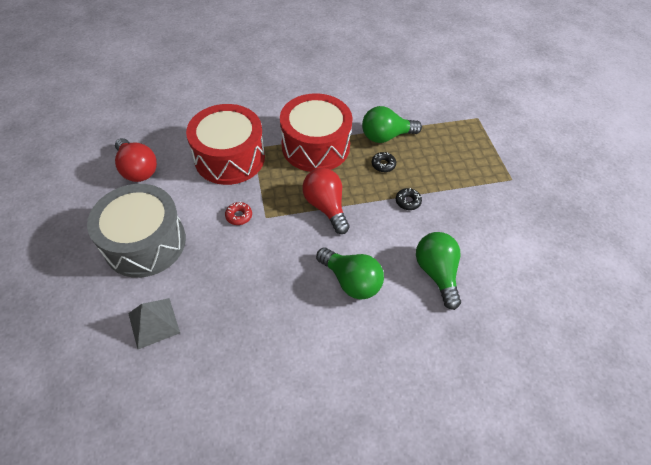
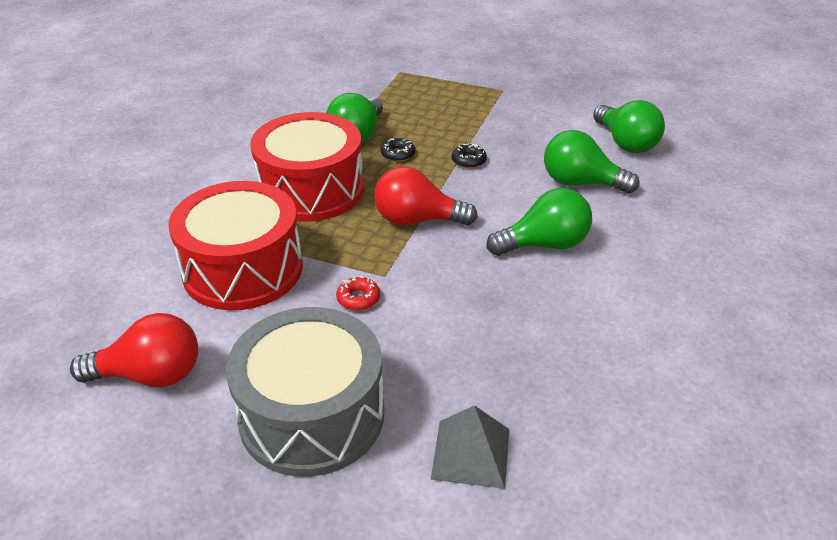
camera: 55 degrees left, 15 degrees down
none -> green light bulb [593,100,665,153]

